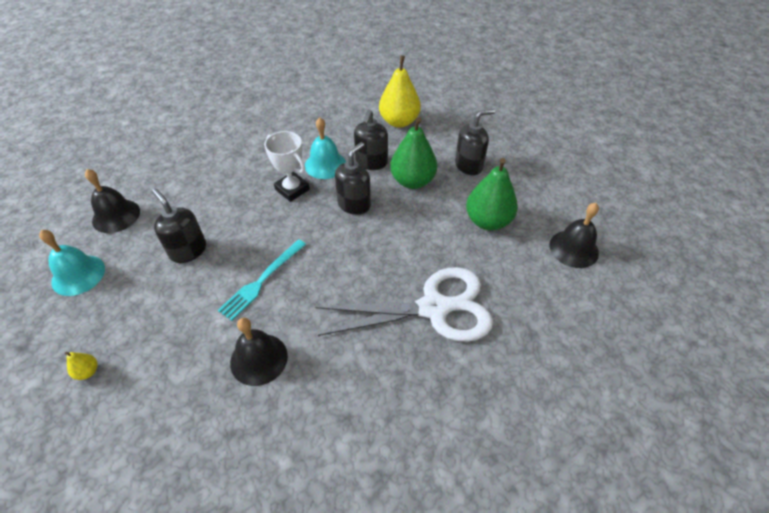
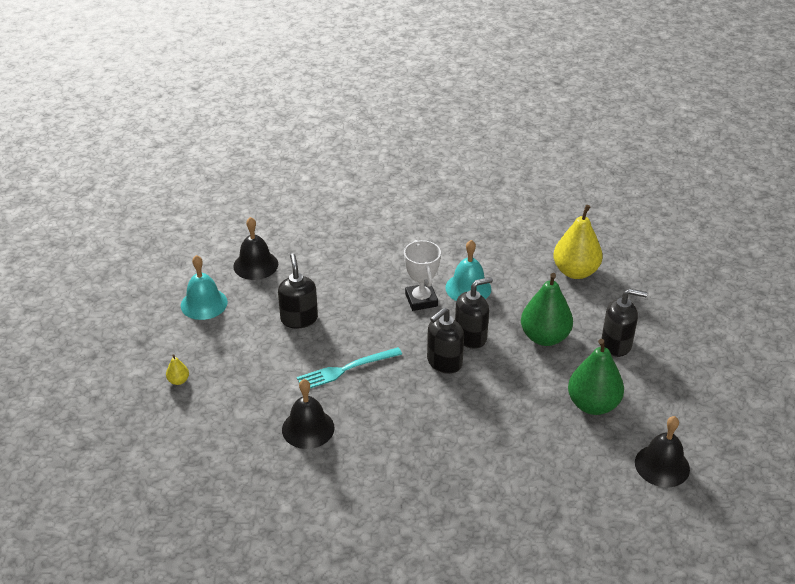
camera: 30 degrees right, 10 degrees down
white scissors [315,267,493,342] -> none
black soap dispenser [354,110,388,170] -> black soap dispenser moved to [427,308,464,374]

